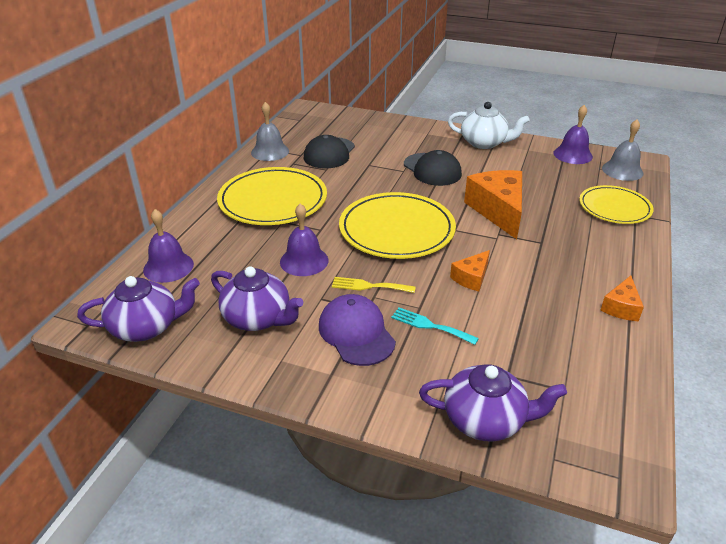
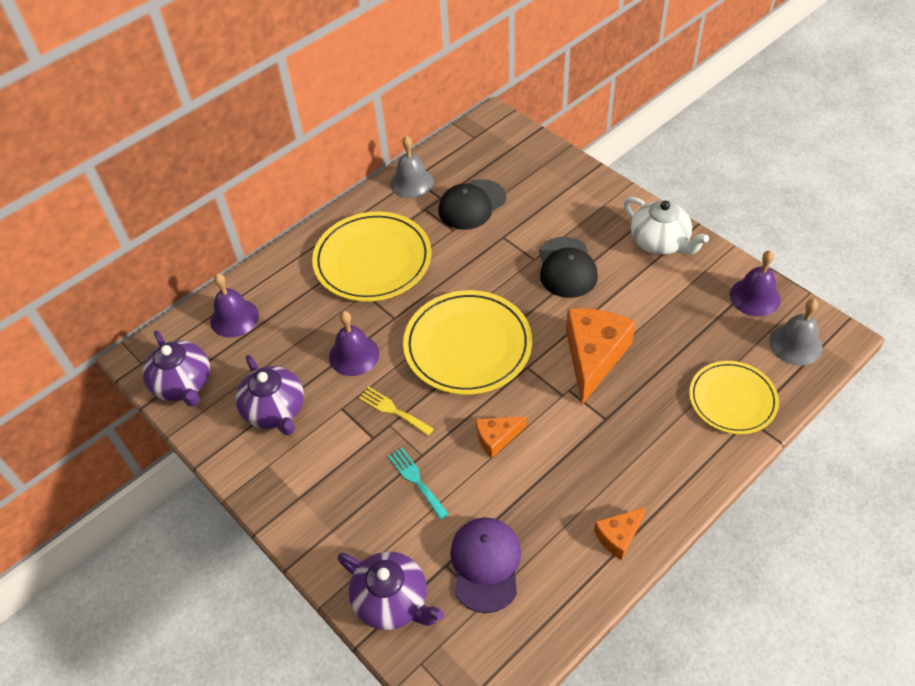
camera: 30 degrees right, 15 degrees up
purple teapot [77,276,200,342] -> purple teapot turned 45 degrees clockwise [143,330,210,407]
purple cap [319,294,396,366] -> purple cap moved to [450,517,521,613]

